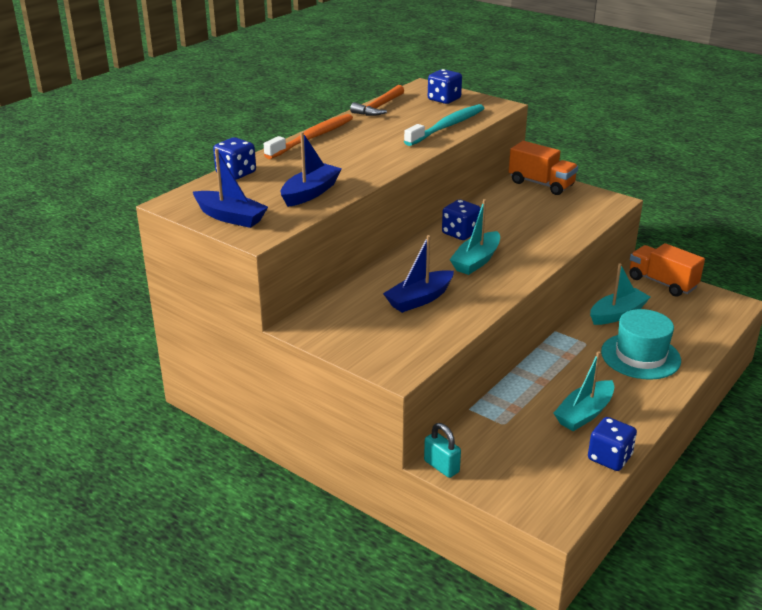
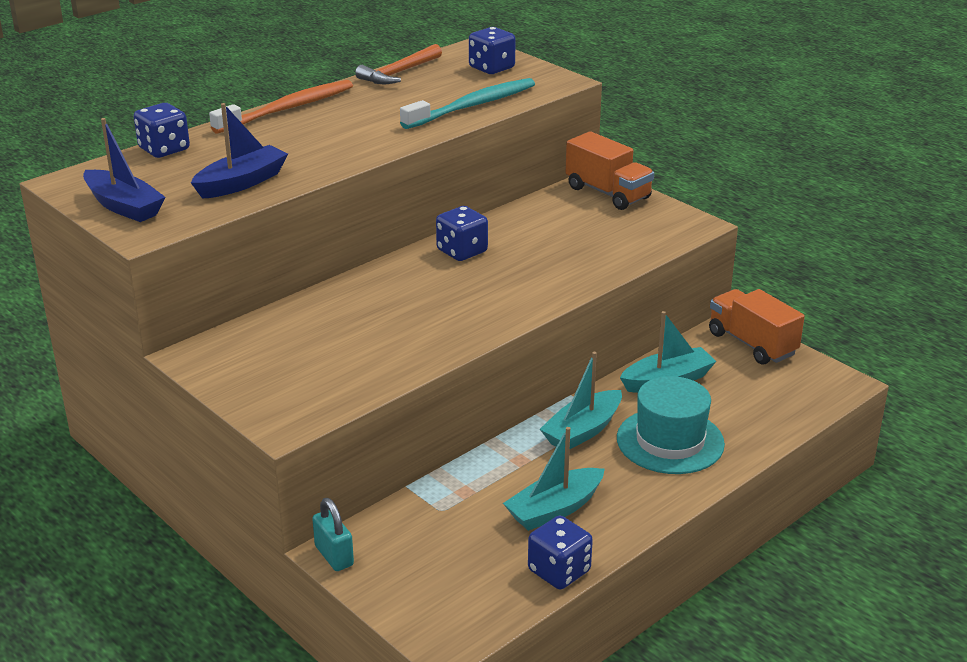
camera: 10 degrees right, 0 degrees up
blue boat [383,235,454,313] -> none
turquoise boat [450,199,500,275] -> turquoise boat moved to [540,352,622,449]

